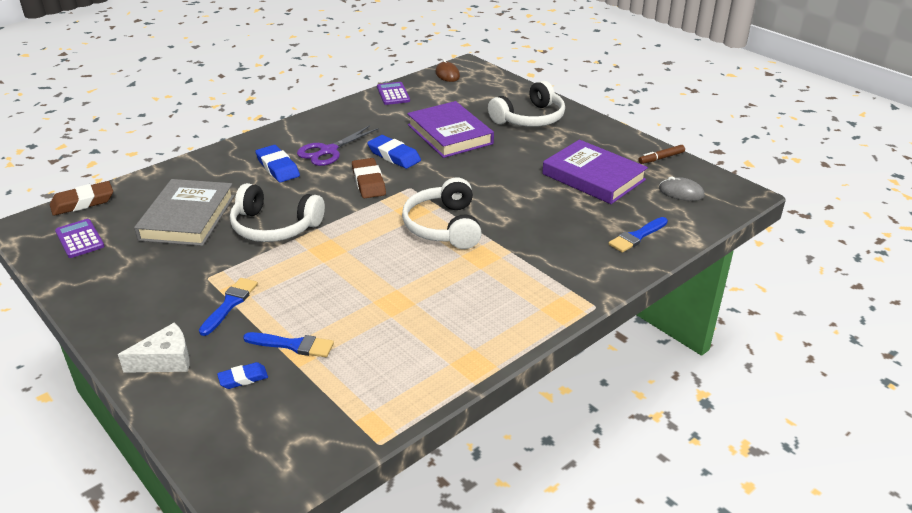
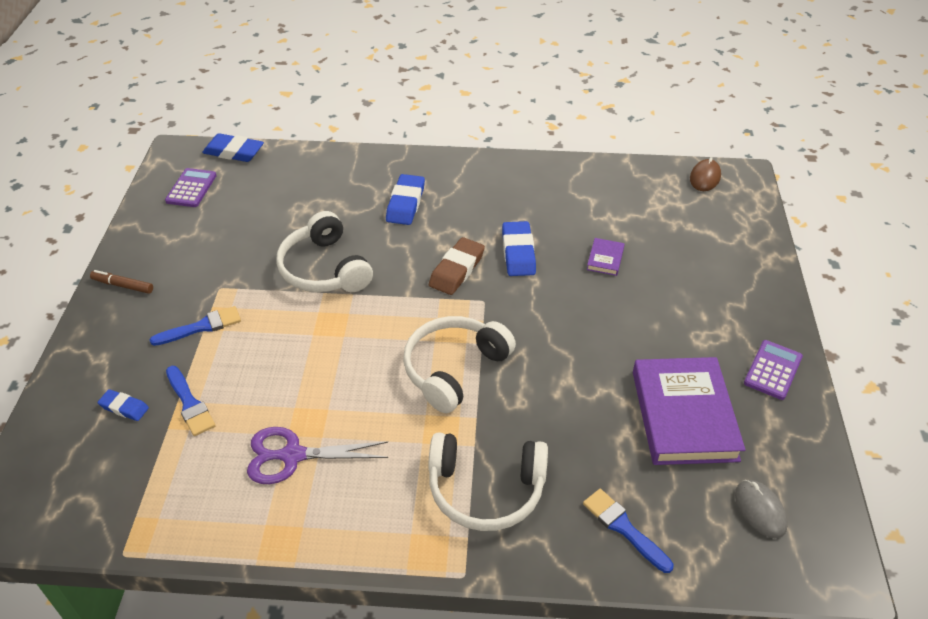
camera: 45 degrees right, 10 degrees up
brown eraser [50,181,113,216] -> blue eraser [202,133,264,162]
white cheese [118,323,190,373] -> none
grey book [134,179,234,246] -> none
purple scissors [297,125,379,166] -> purple scissors moved to [247,427,388,484]
purple calculator [377,82,410,105] -> purple calculator moved to [744,340,803,400]
purple book [407,101,494,158] -> purple book [587,238,625,276], size x0.42
white headphones [488,80,565,127] -> white headphones moved to [428,432,548,531]
blue brush [609,217,668,253] -> blue brush turned 45 degrees clockwise [583,489,673,573]
brown marker [639,145,685,164] -> brown marker moved to [90,270,153,294]

